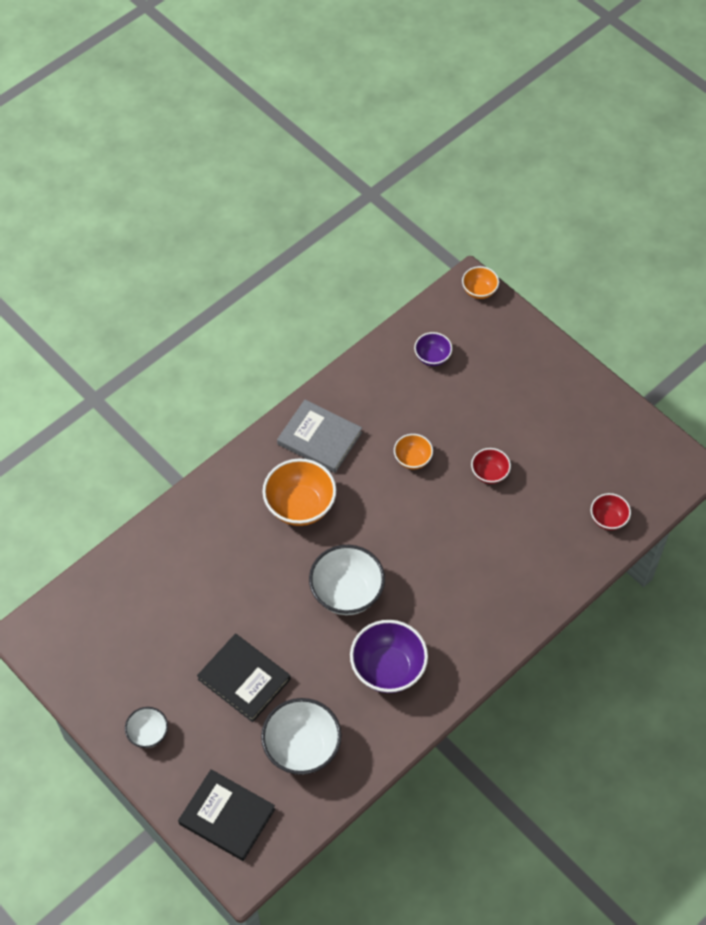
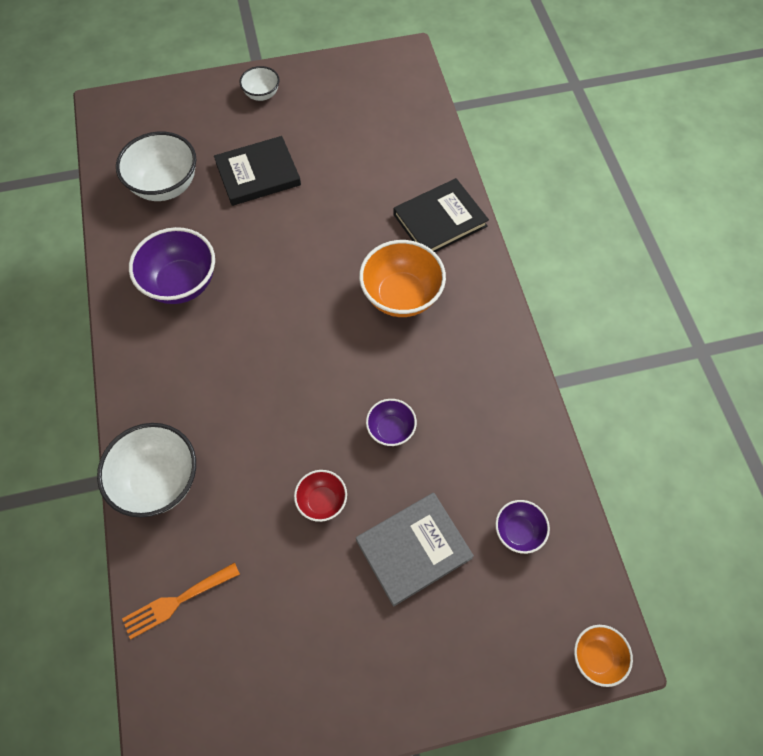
camera: 120 degrees right, 5 degrees up
black book [178,769,275,861] -> black book moved to [393,178,489,252]
grey book [277,400,362,473] -> grey book moved to [356,493,474,607]
white bowl [309,545,385,615] -> white bowl moved to [97,423,196,517]
orange bowl [394,434,433,470] -> purple bowl [366,399,417,446]
red bowl [591,493,631,530] -> orange fork [122,562,240,640]

